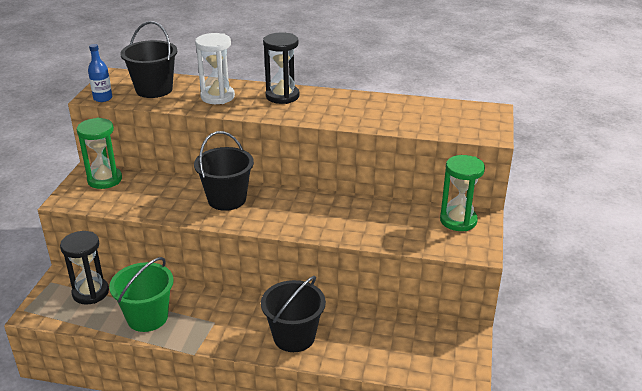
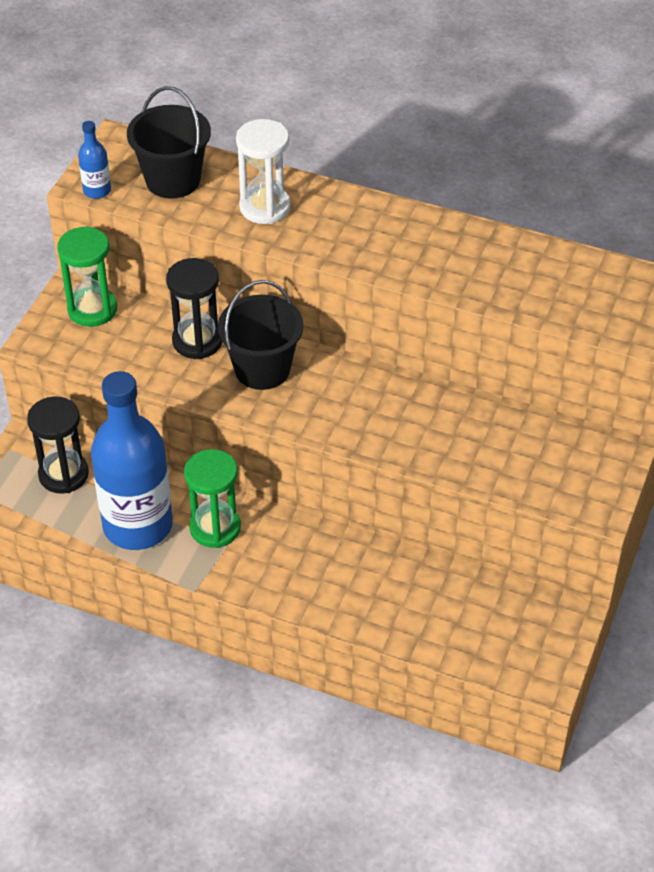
camera: 10 degrees right, 15 degrees up
green bucket [109,257,174,332] -> blue bottle [91,371,173,550]
black bucket [261,276,326,352] -> none
black hourglass [263,32,299,104] -> black hourglass moved to [166,258,223,359]
green hourglass [440,155,485,231] -> green hourglass moved to [184,449,241,548]

